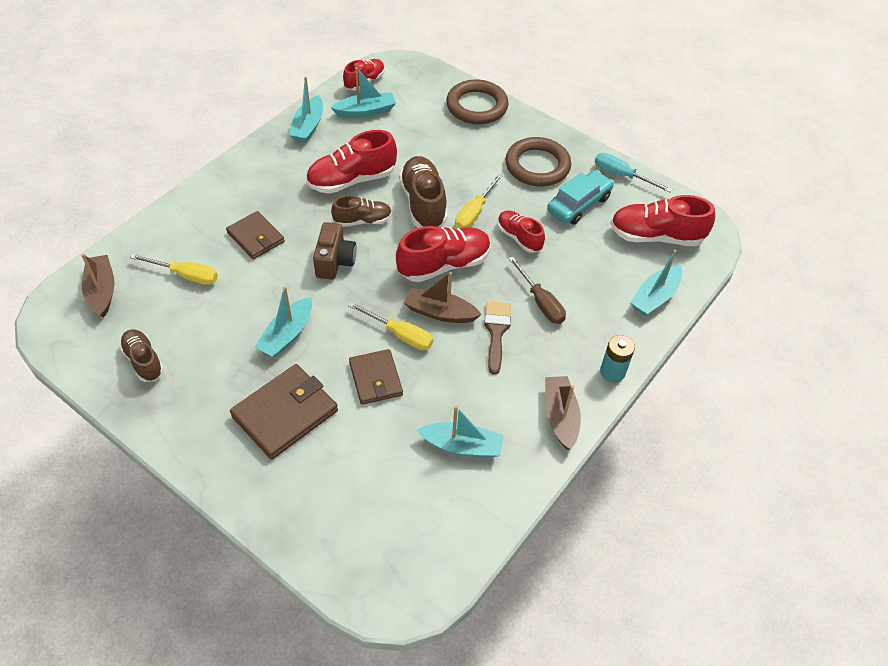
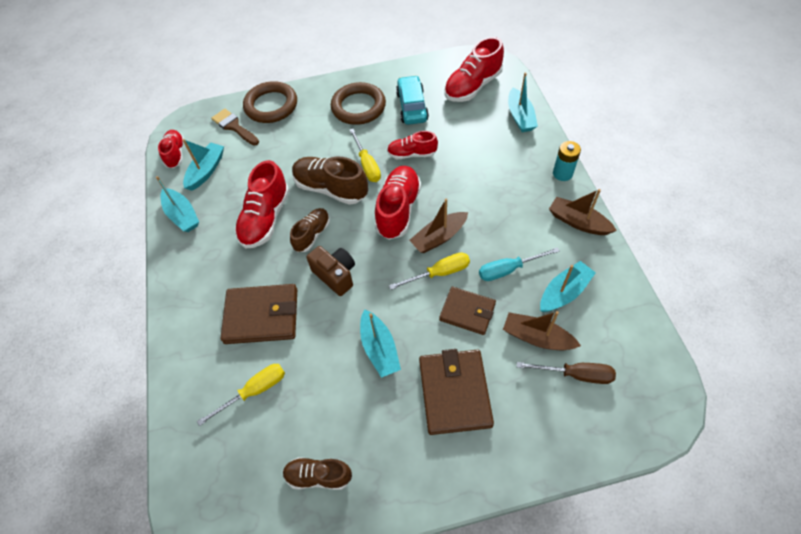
camera: 45 degrees left, 5 degrees up
brown boat [81,254,115,318] -> brown boat moved to [503,311,581,350]
brown wallet [226,211,285,259] -> brown wallet [221,284,297,344], size x1.53
brown brush [484,301,511,375] -> brown brush moved to [211,109,259,146]
brown screwdriver [508,256,566,324] -> brown screwdriver moved to [517,362,616,384]
turquoise screwdriver [595,153,672,192] -> turquoise screwdriver moved to [479,247,560,281]

